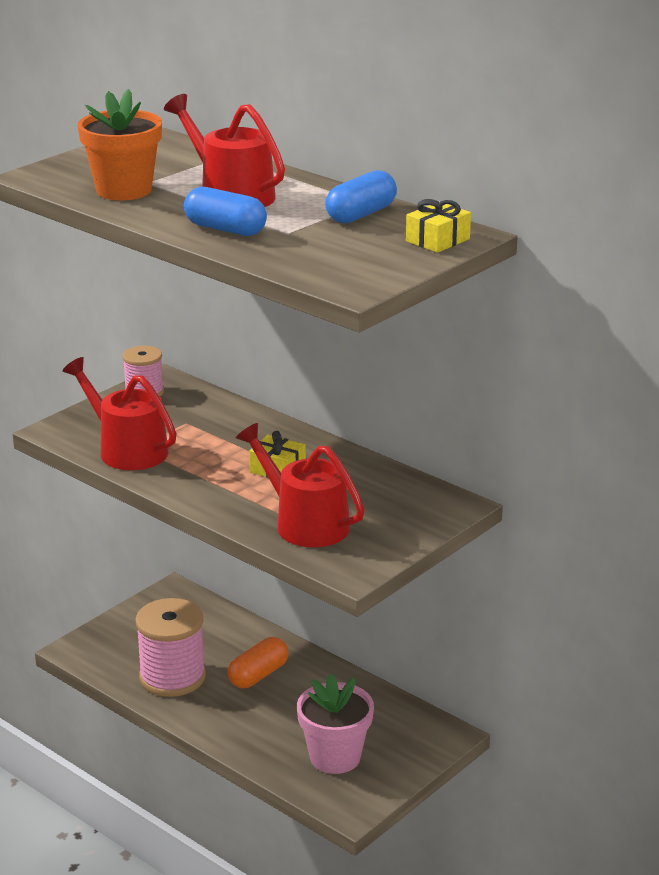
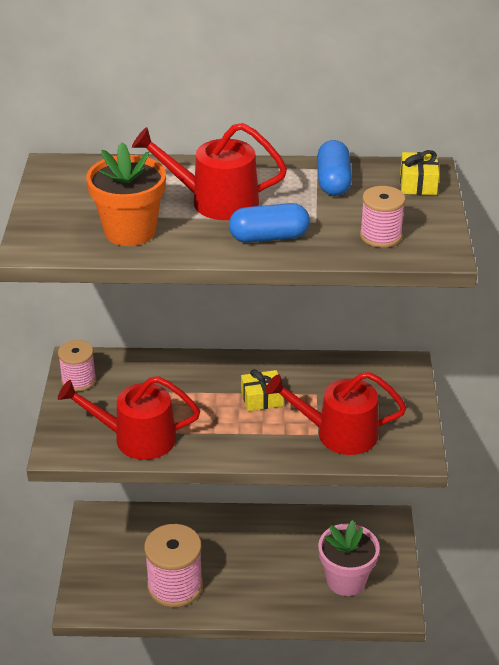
camera: 40 degrees left, 10 degrees up
orange capsule [228,637,288,688] -> none
none -> pink spool [360,186,406,248]

